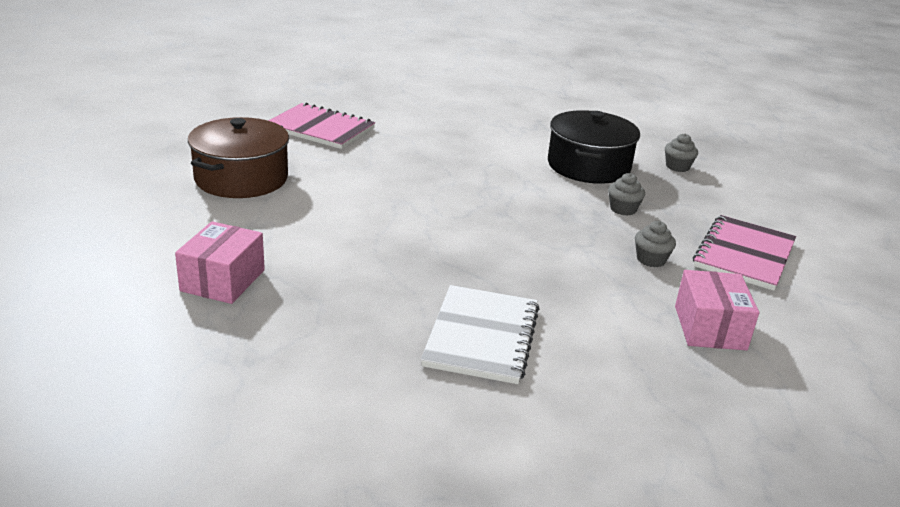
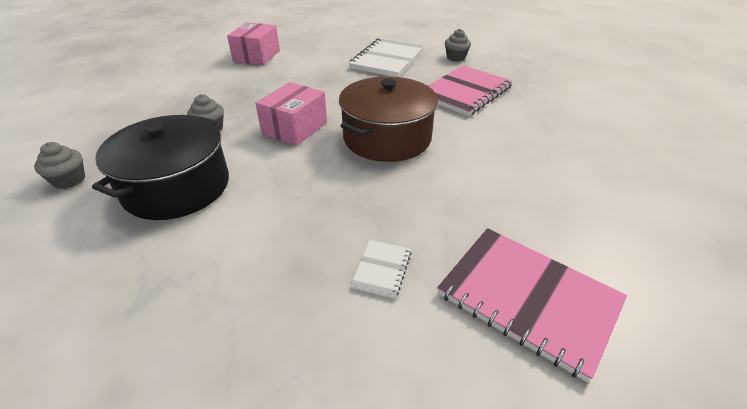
camera: 165 degrees left, 10 degrees up
pink box [175,221,265,304] -> pink box moved to [255,82,327,146]
brown pot [188,117,289,198] -> brown pot moved to [339,76,438,162]
grey cupcake [635,221,676,267] -> grey cupcake moved to [445,29,471,61]
pink notebook [693,215,796,291] -> pink notebook moved to [428,65,513,116]
none -> white notebook [350,240,412,299]

